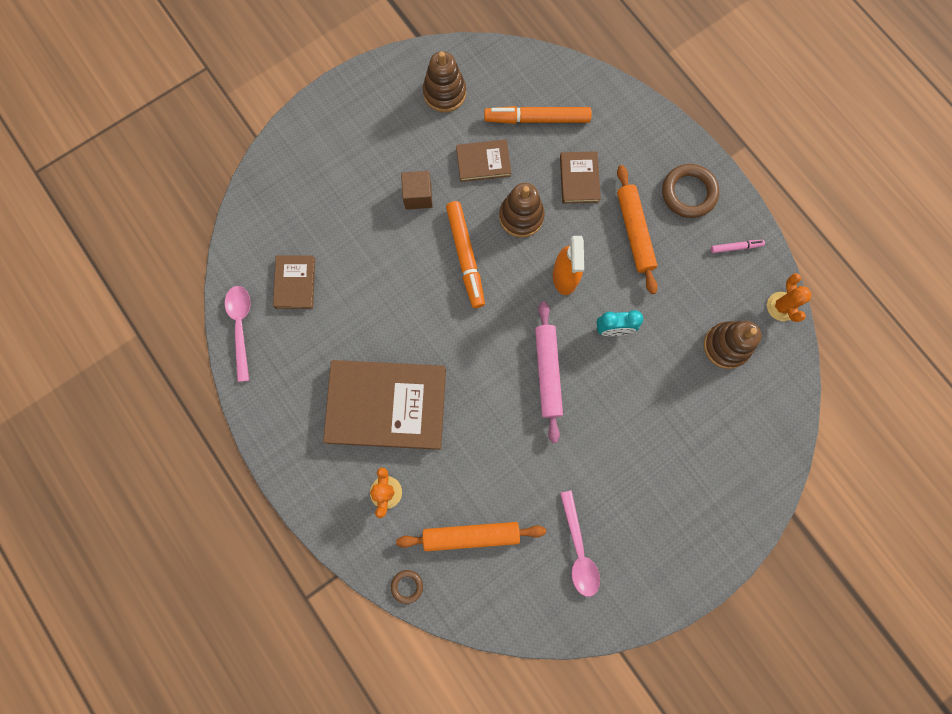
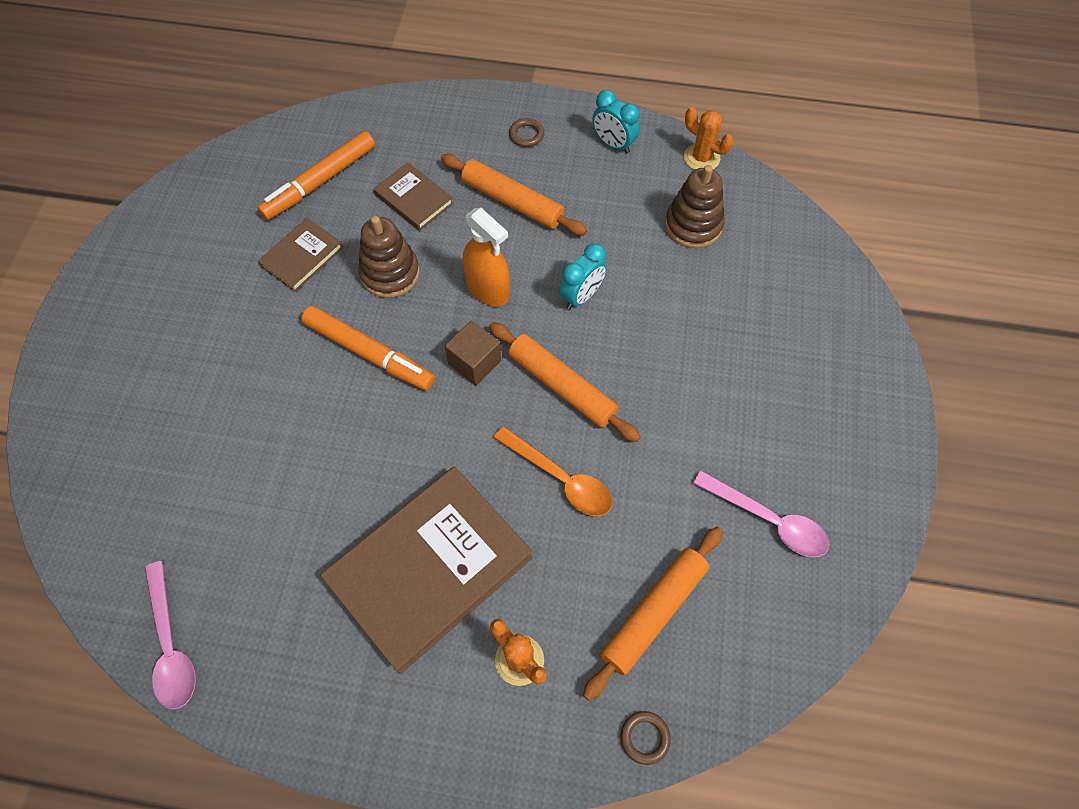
camera: 45 degrees left, 15 degrees down
pink spoon [225,286,251,382] -> pink spoon turned 150 degrees counterclockwise [145,561,196,709]
brown book [273,255,315,309] -> none
brown cube [401,171,433,210] -> brown cube moved to [445,321,501,386]
brown stacking toy [423,51,466,112] -> none
pink rolling pin [535,301,563,443] -> orange rolling pin [489,322,641,442]
brown ring [662,164,719,218] -> brown ring [509,118,544,147], size x0.51
pink marker [711,240,765,253] -> turquoise clock [592,90,640,153]
none -> orange spoon [493,426,612,516]

